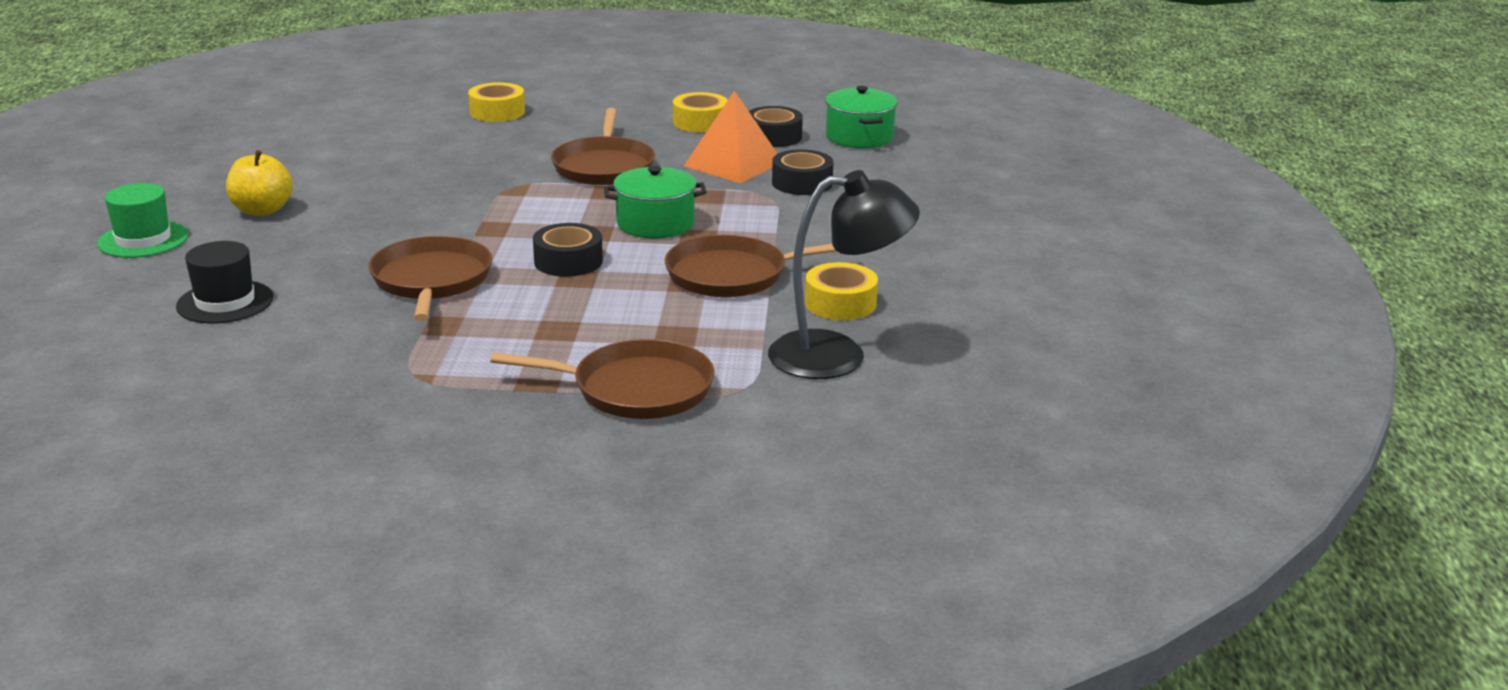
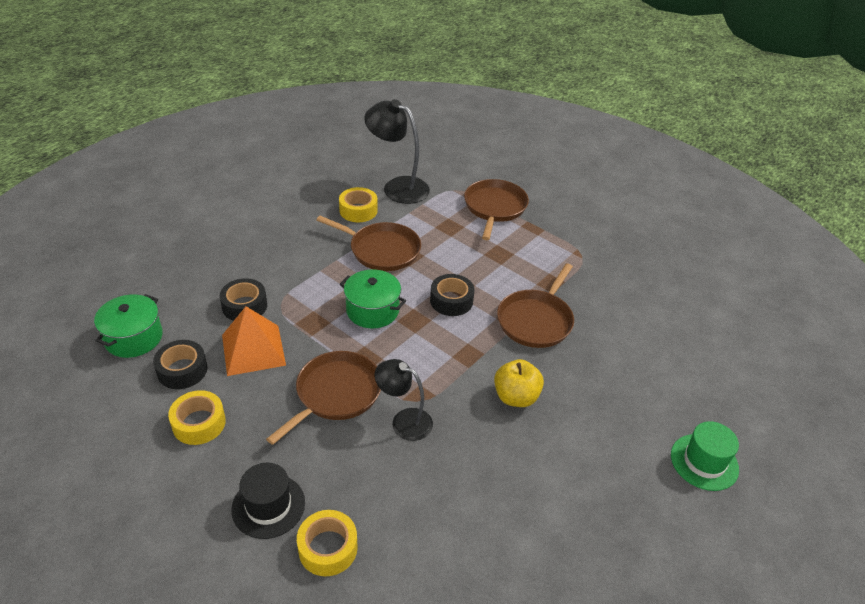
camera: 145 degrees left, 15 degrees up
black hat [176,241,273,323] -> black hat moved to [232,463,305,539]
yellow apple [226,150,293,216] -> yellow apple moved to [494,359,544,407]
brown pan [490,339,715,419] -> brown pan turned 60 degrees clockwise [464,179,529,240]
none -> black lamp [375,359,433,441]

